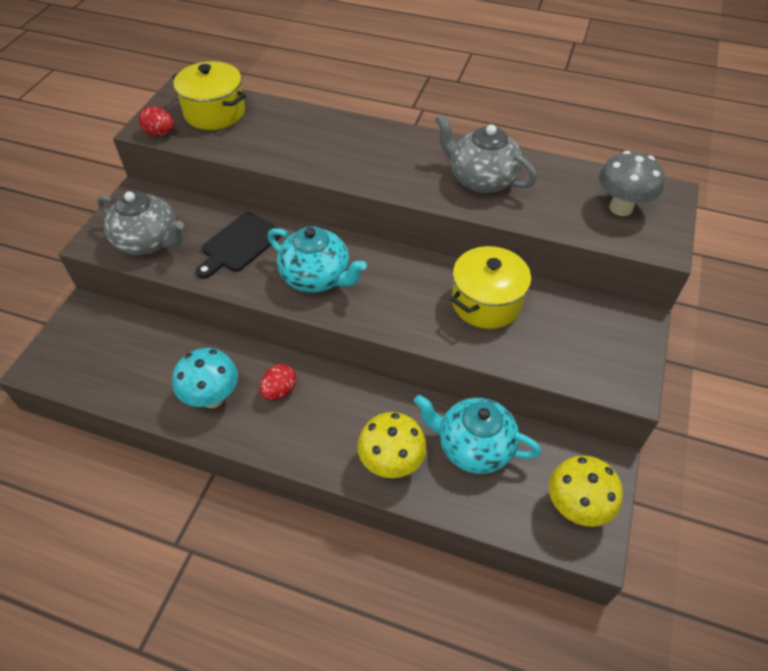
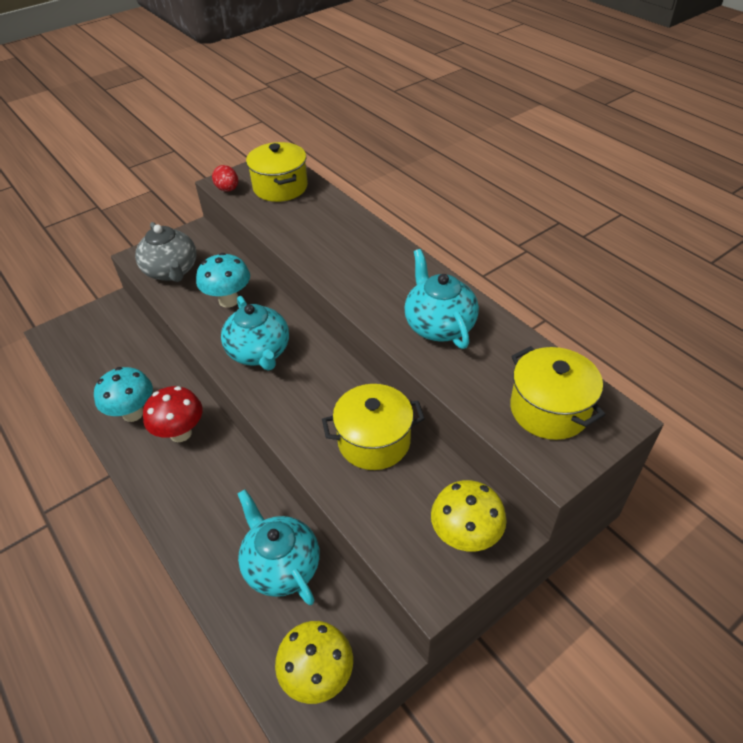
camera: 35 degrees right, 5 degrees down
black cutting board [196,212,282,279] -> turquoise mushroom [196,253,250,308]
red egg [260,364,297,400] -> red mushroom [143,386,203,442]
yellow mushroom [357,412,427,478] -> yellow mushroom moved to [431,480,507,552]
grey teapot [435,114,537,193] -> turquoise teapot [404,249,479,349]
grey mushroom [599,151,665,216] -> yellow pot [510,346,605,440]

